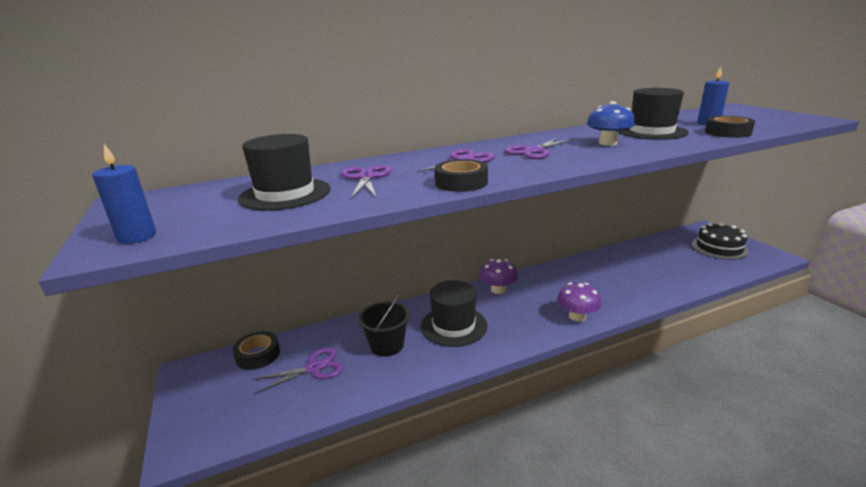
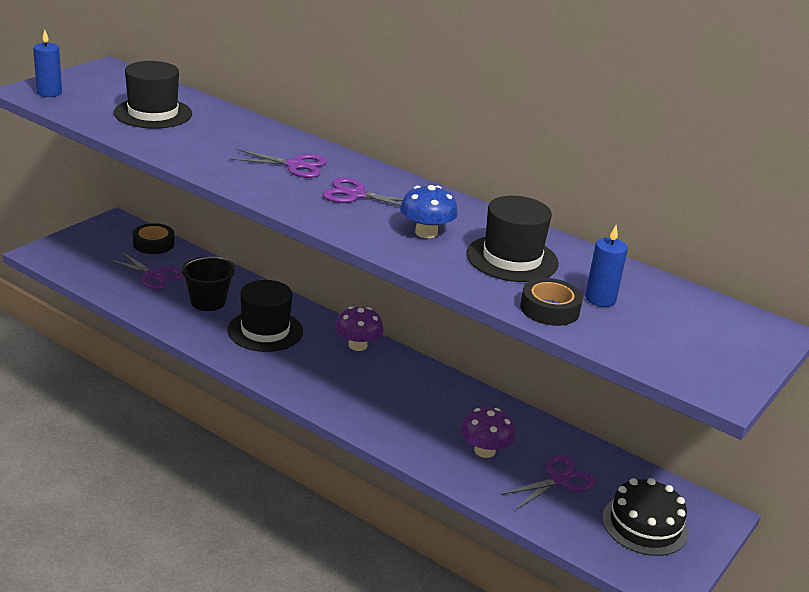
camera: 55 degrees right, 5 degrees up
purple scissors [341,165,392,199] -> purple scissors moved to [500,456,596,510]
black tape [435,159,488,192] -> none
purple mushroom [557,283,602,322] -> purple mushroom moved to [461,408,515,458]

